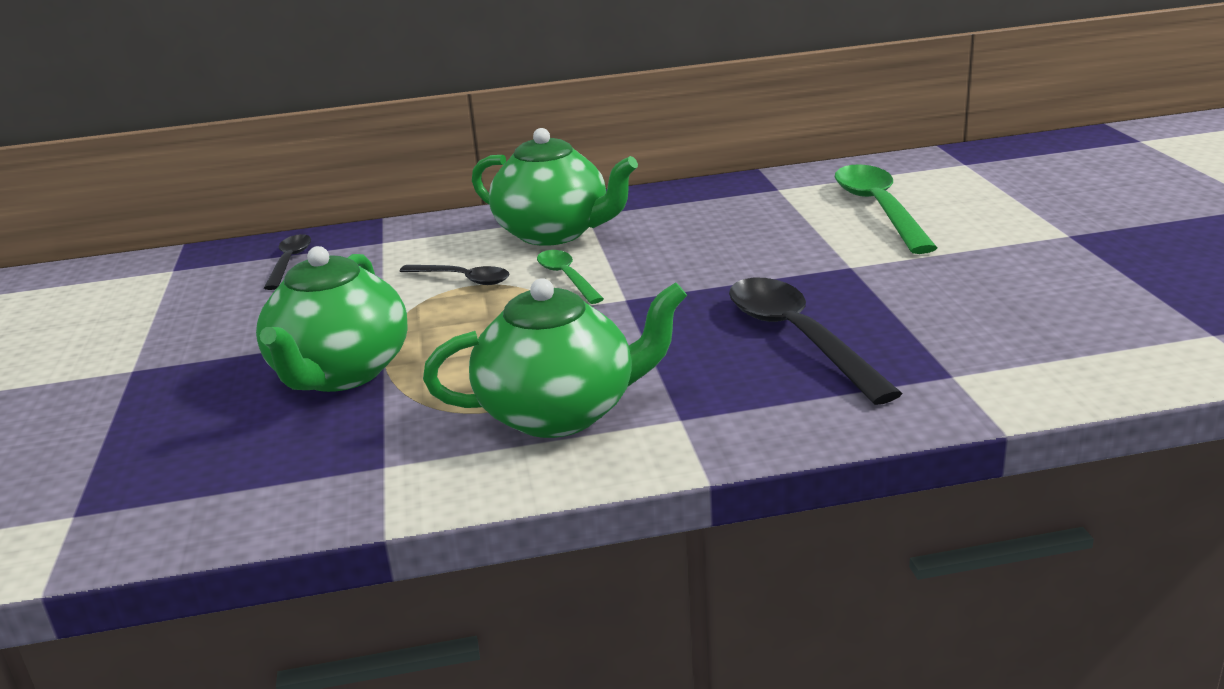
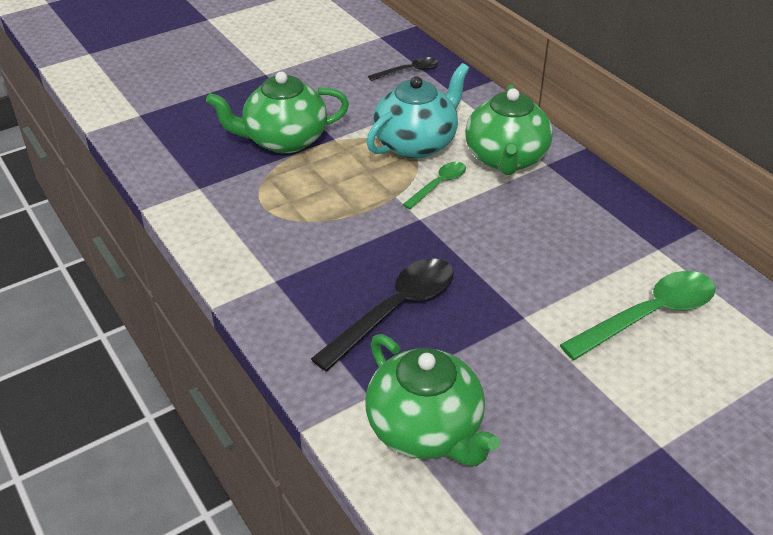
camera: 65 degrees right, 15 degrees up
black spoon [400,265,510,285] -> turquoise teapot [367,63,469,159]
green teapot [423,278,687,438] -> green teapot moved to [365,334,500,466]

